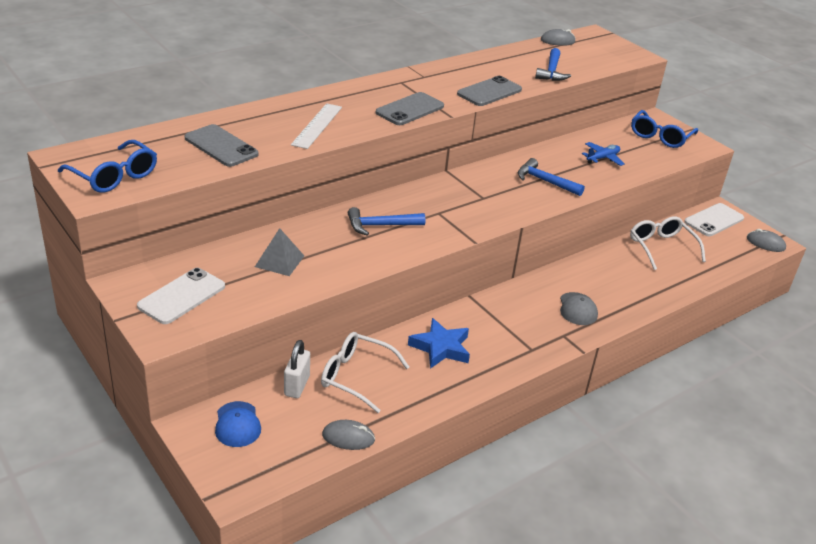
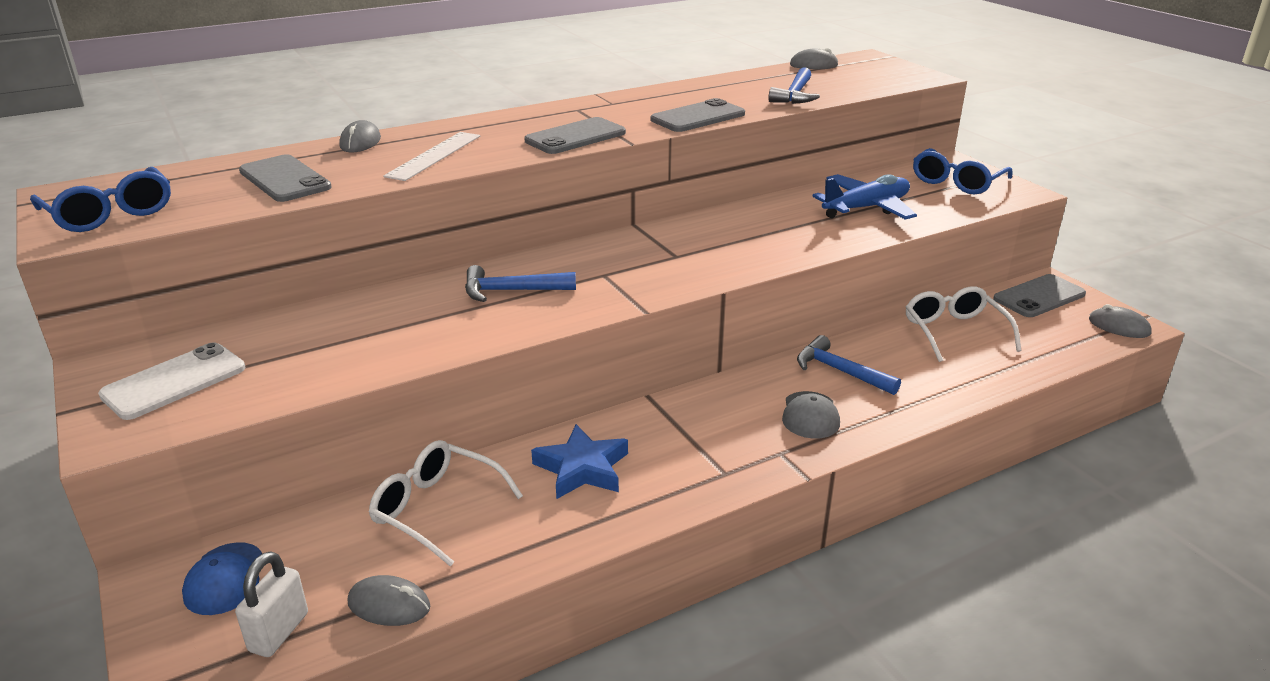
camera: 10 degrees right, 5 degrees down
grey pyramid [255,228,304,276] -> none
white padlock [284,340,310,398] -> white padlock moved to [235,551,308,657]
blue hammer [518,158,585,196] -> blue hammer moved to [797,335,901,395]
blue plane [582,142,625,166] -> blue plane [812,174,917,220], size x1.66
white phone [684,203,744,236] -> grey phone [993,274,1086,317]
none -> grey mouse [339,120,381,153]

